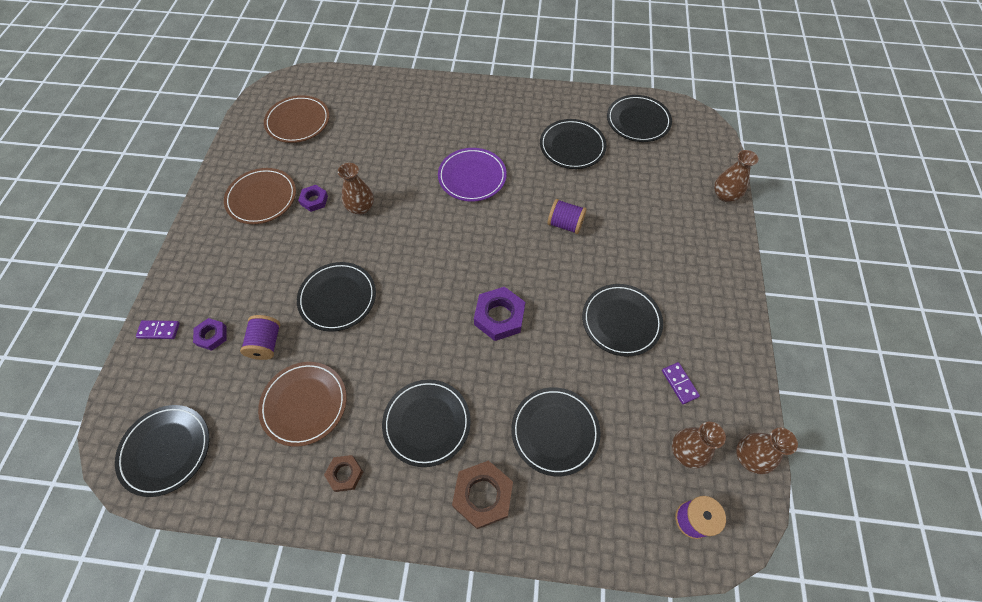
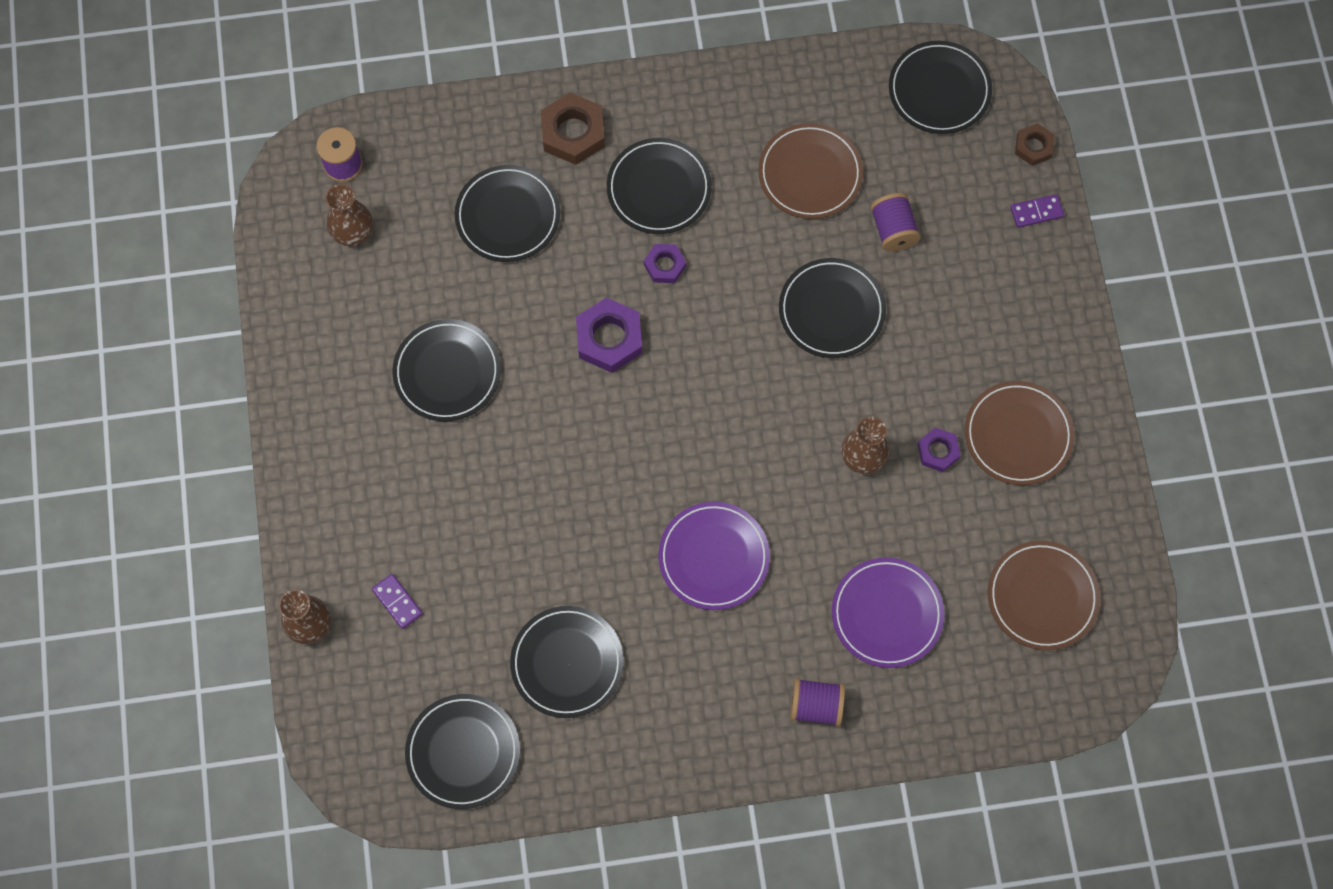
camera: 165 degrees right, 10 degrees up
purple nut [193,318,227,351] -> purple nut moved to [644,244,686,283]
brown nut [324,455,363,492] -> brown nut moved to [1015,123,1055,166]
purple spool [548,199,587,234] -> purple spool moved to [790,678,845,727]
purple domino [662,362,700,404] -> purple domino moved to [372,574,423,629]
brown vase [736,428,798,474] -> none
none -> purple plate [832,557,945,668]

